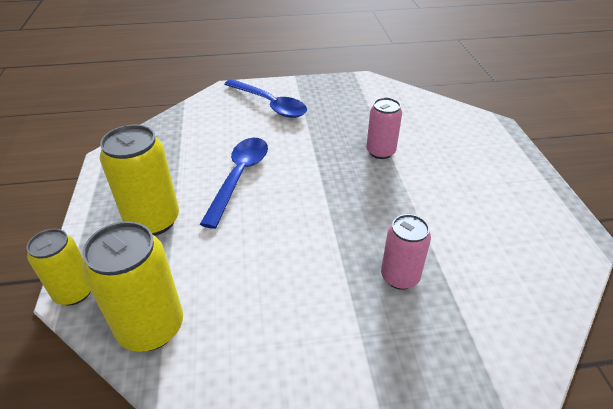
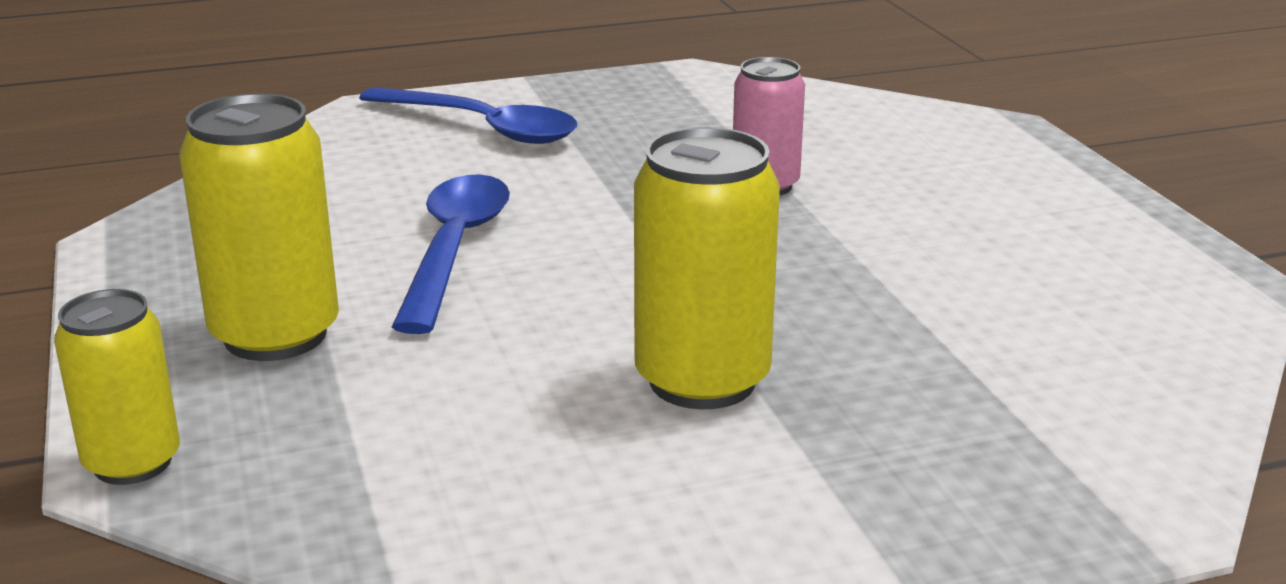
camera: 10 degrees left, 15 degrees down
yellow can [82,221,183,352] -> yellow can moved to [634,127,780,409]
pink can [381,214,431,290] -> none

